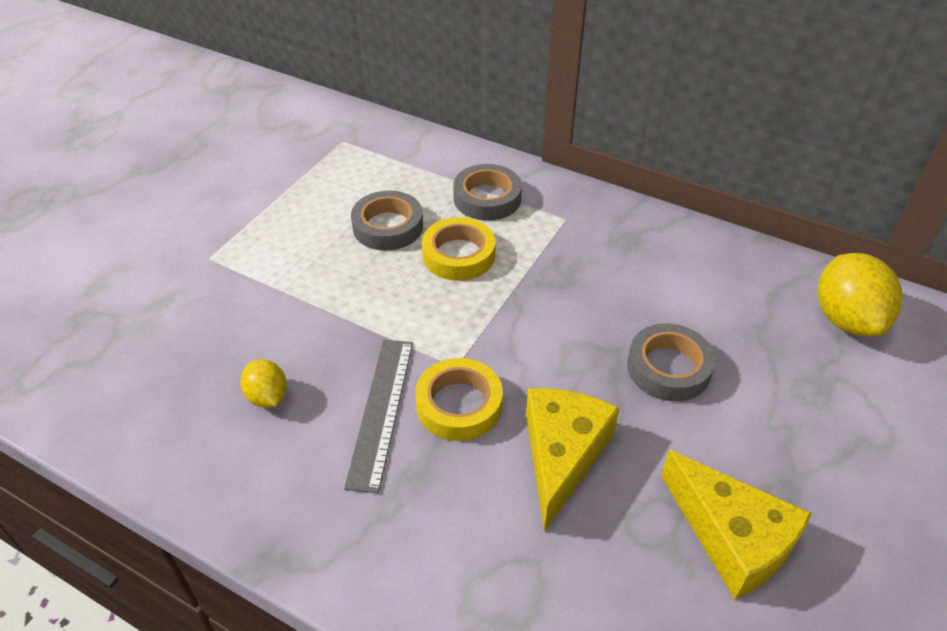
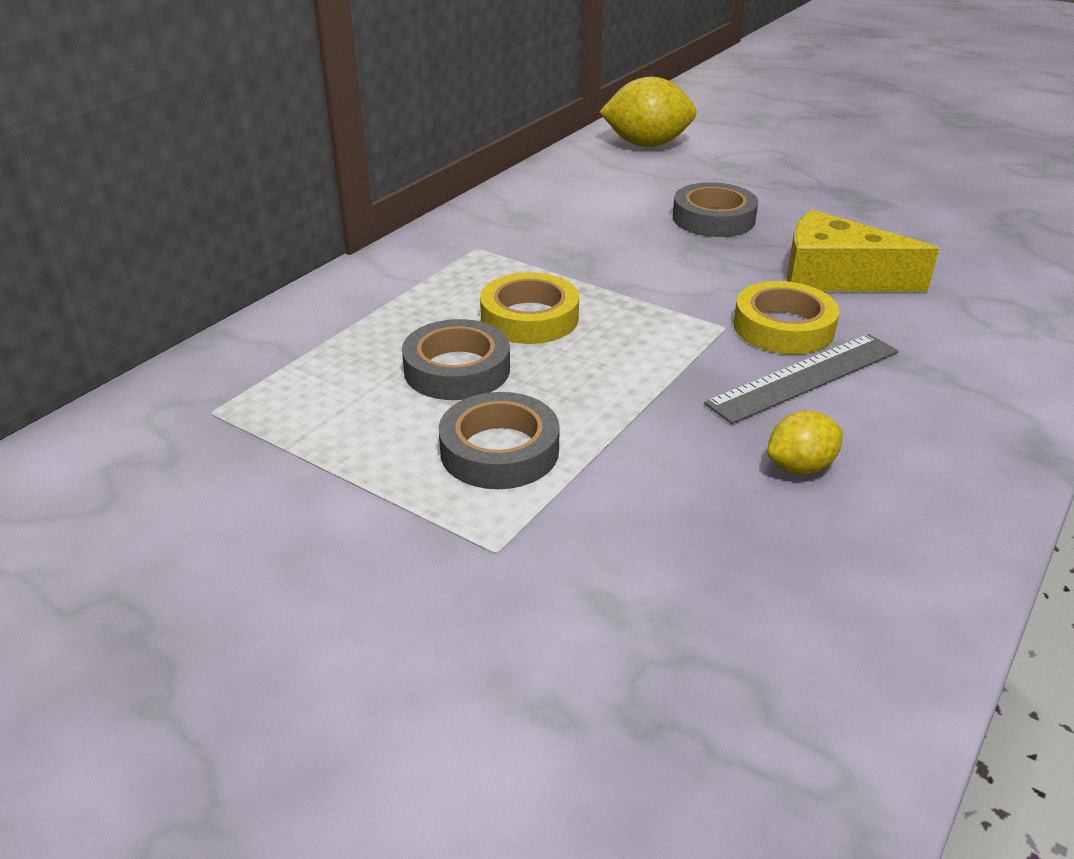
camera: 85 degrees left, 10 degrees down
grey ruler [344,340,413,493] -> grey ruler turned 45 degrees counterclockwise [704,334,898,424]
grey tape [453,164,522,221] -> grey tape moved to [439,392,560,489]
yellow cheese [661,450,812,599] -> none

